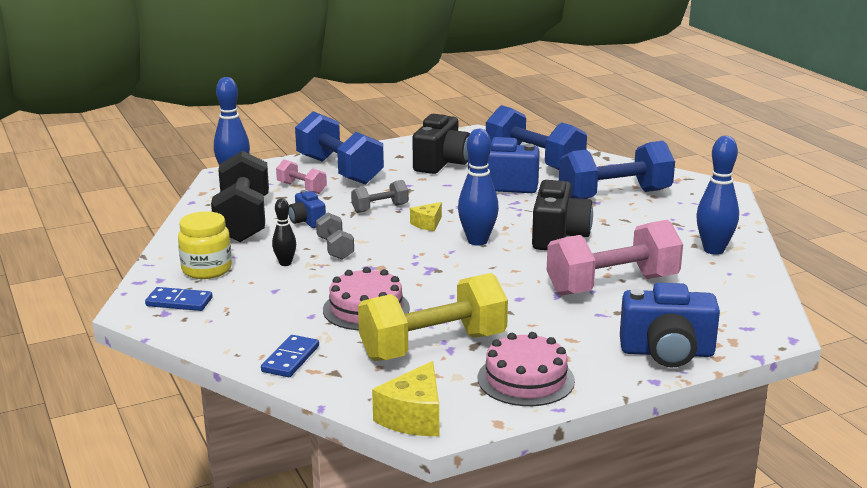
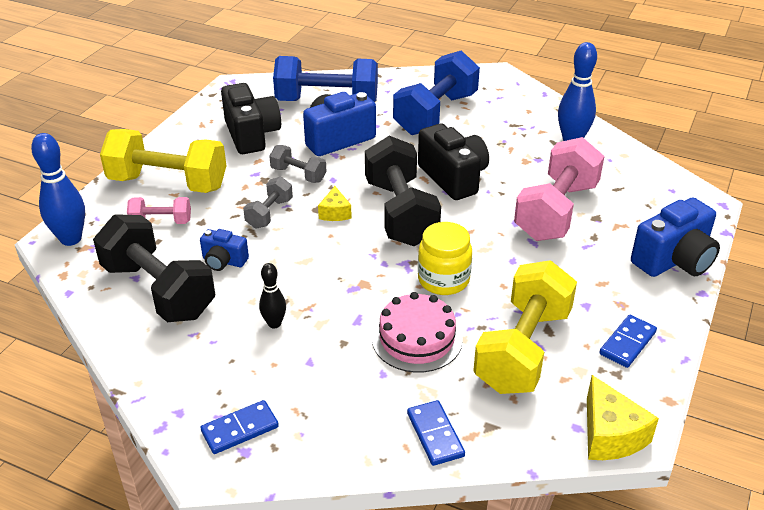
camera: 40 degrees left, 15 degrees up
yellow jar [178,211,232,279] -> yellow jar moved to [418,222,472,295]
blue dumbbell [295,111,384,185] -> yellow dumbbell [100,129,227,193]
grey dumbbell [316,212,354,260] -> grey dumbbell moved to [269,145,327,183]
blue bowling pin [458,129,499,246] -> black dumbbell [365,136,441,246]
pink cake [478,332,575,406] -> blue domino [599,315,657,368]

